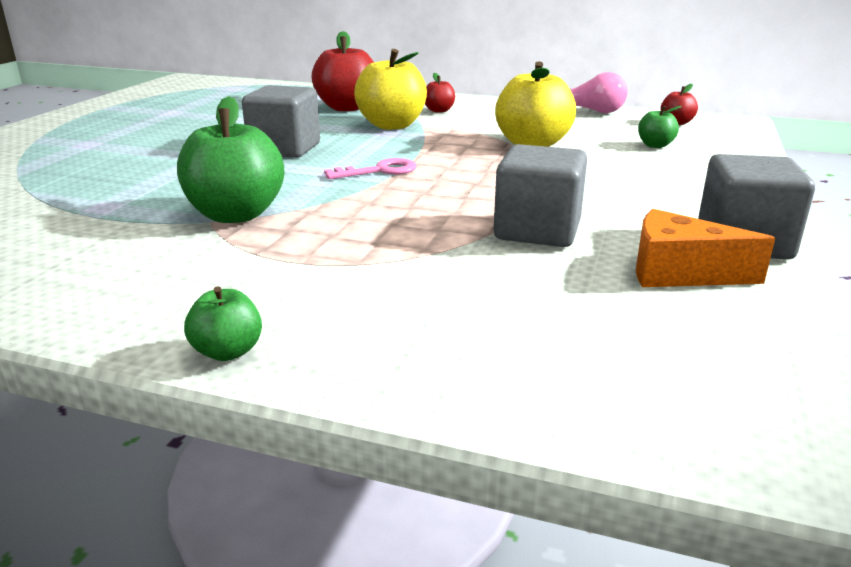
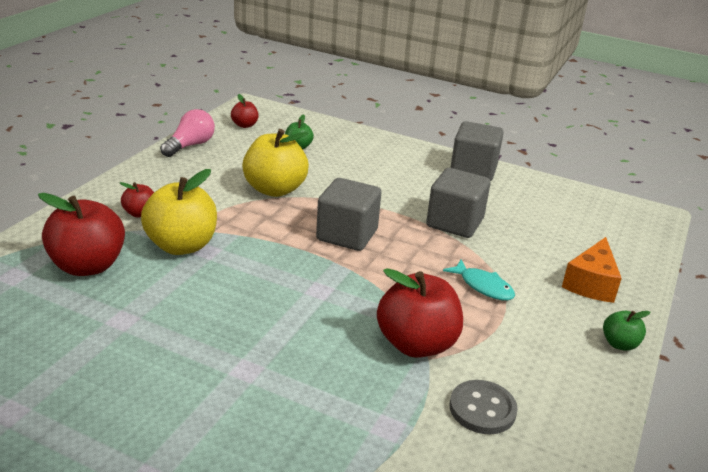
camera: 85 degrees left, 5 degrees up
green apple [177,96,284,223] -> red apple [377,268,463,358]
grey cube [242,85,320,158] -> grey cube moved to [316,178,381,251]
pink key [324,158,417,179] -> none
orange cheese [636,209,775,287] -> orange cheese moved to [562,237,622,303]
none -> turquoise fish [443,259,515,301]
none -> grey button [449,380,518,434]

